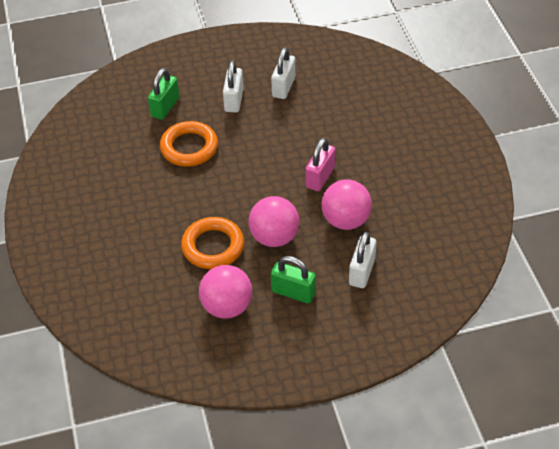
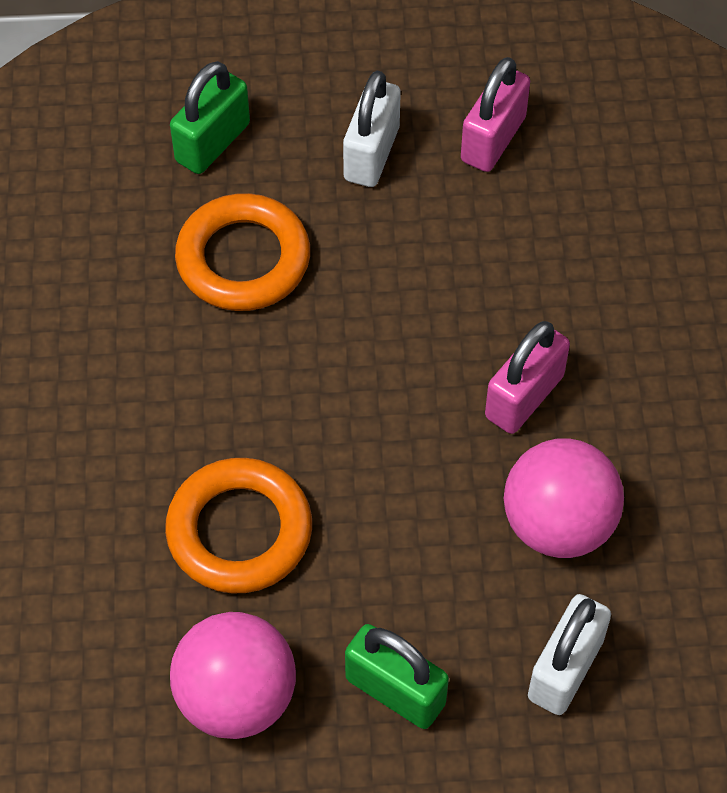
camera: 10 degrees right, 10 degrees up
pink ball [249,196,299,247] -> none
white padlock [271,47,296,99] -> pink padlock [461,57,530,172]

